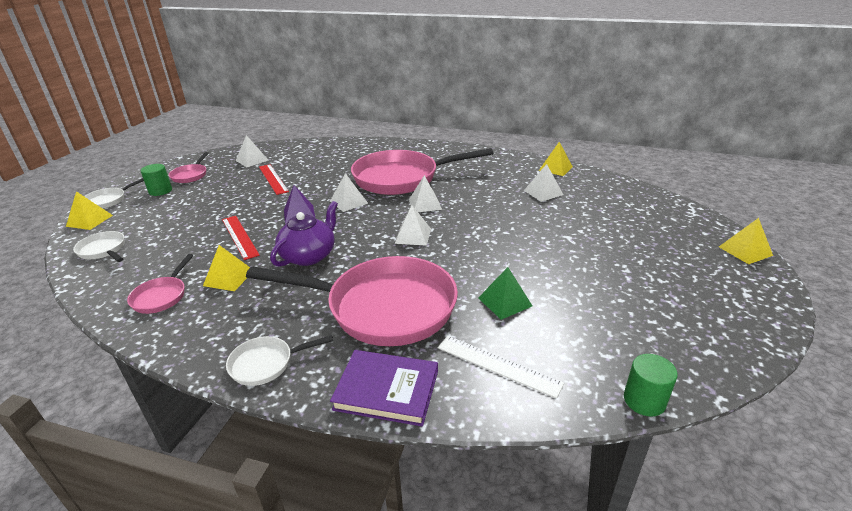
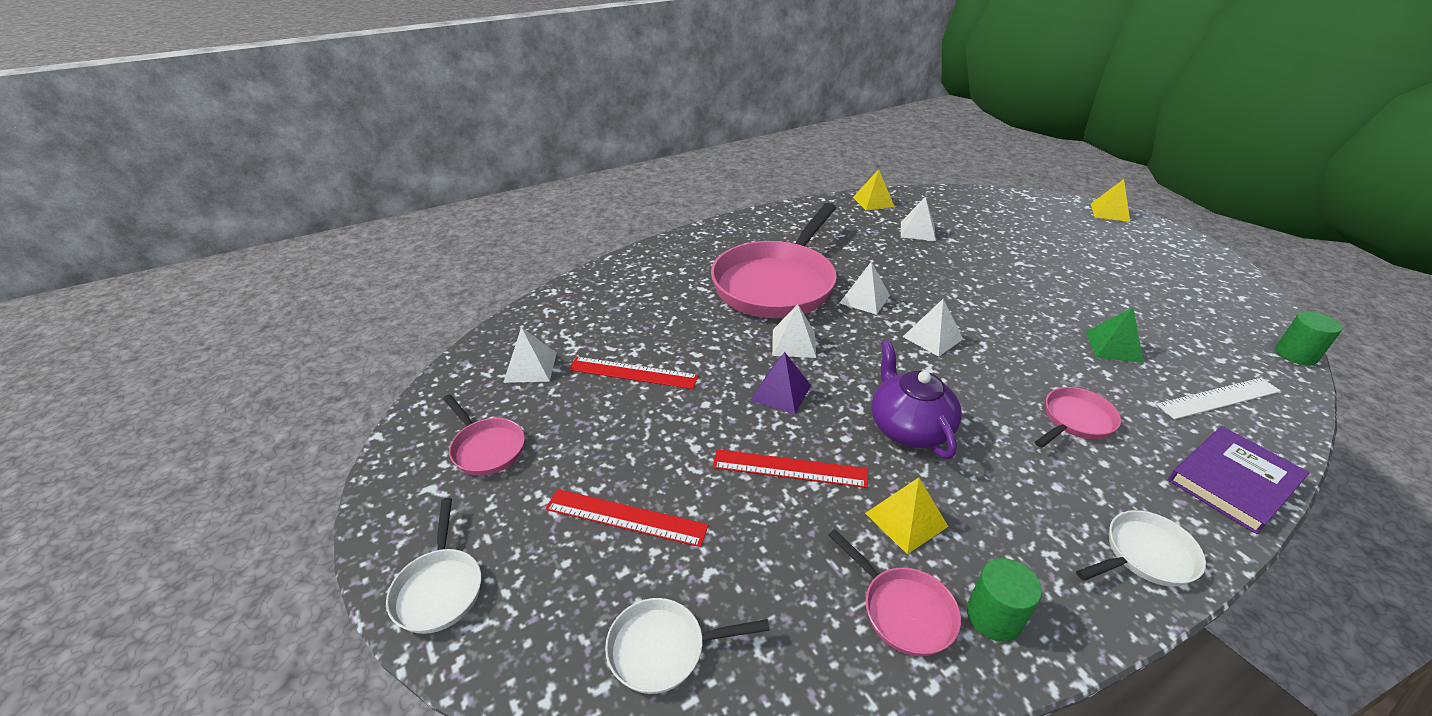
camera: 50 degrees left, 5 degrees up
yellow pyramid [66,191,113,230] -> none
green cylinder [141,164,172,196] -> green cylinder moved to [967,558,1042,642]
white pan [226,335,333,386] -> white pan turned 135 degrees counterclockwise [1076,510,1206,586]
pink pan [246,256,458,346] -> pink pan [1035,387,1121,448], size x0.43
none -> red ruler [545,489,709,547]

